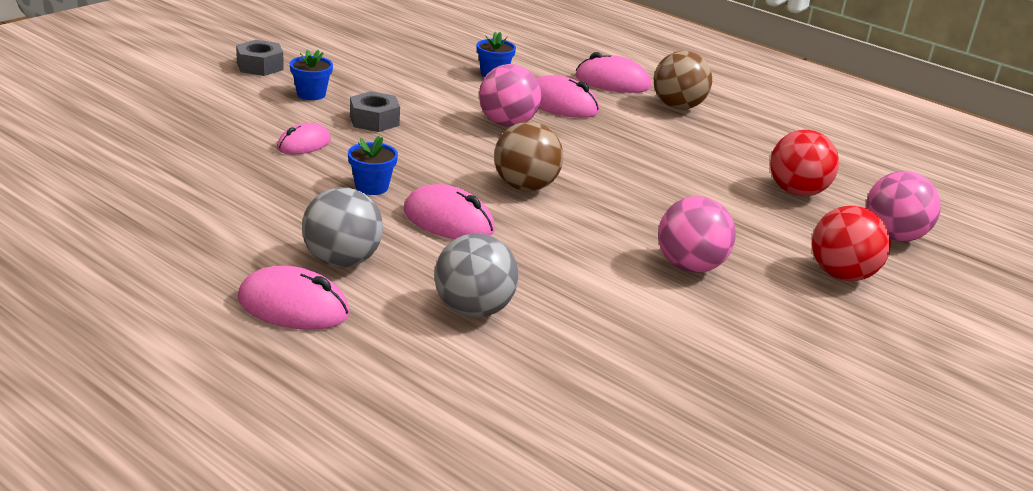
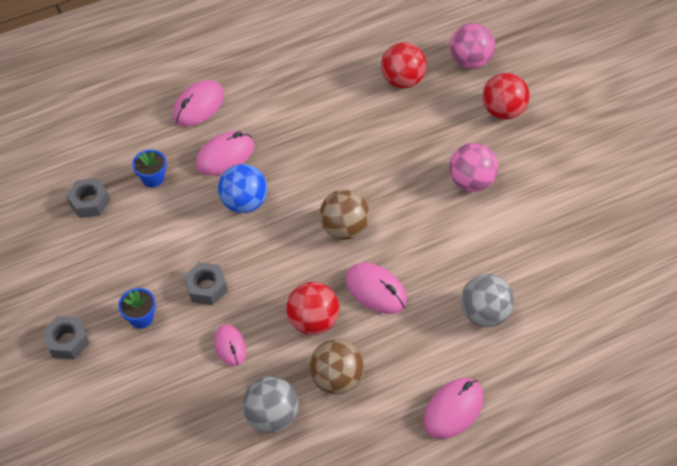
camera: 60 degrees left, 25 degrees up
grey ball [302,187,383,268] -> grey ball moved to [243,376,299,433]
blue flower pot [348,136,398,195] -> red ball [286,282,339,335]
pink mouse [404,184,495,239] -> pink mouse turned 75 degrees clockwise [346,263,407,314]
pink ball [479,64,541,127] -> blue ball [218,164,267,213]
brown ball [654,51,712,110] -> brown ball moved to [310,339,364,395]
none -> grey nut [66,178,110,218]

